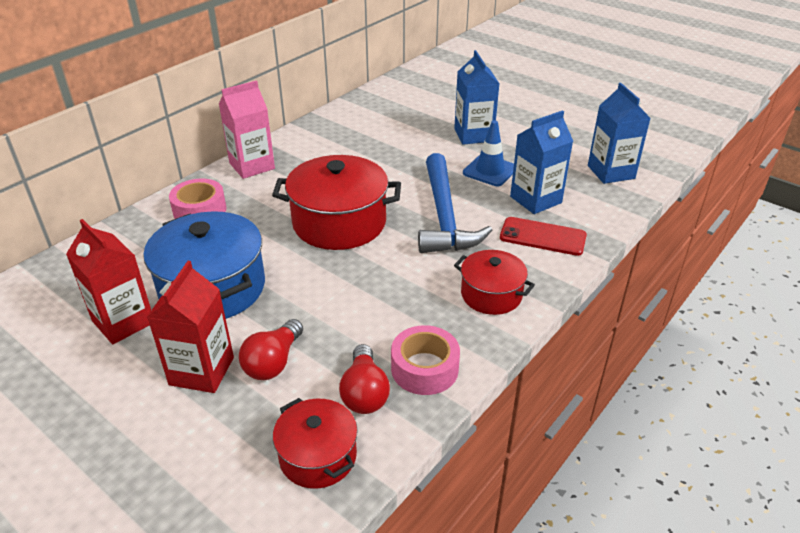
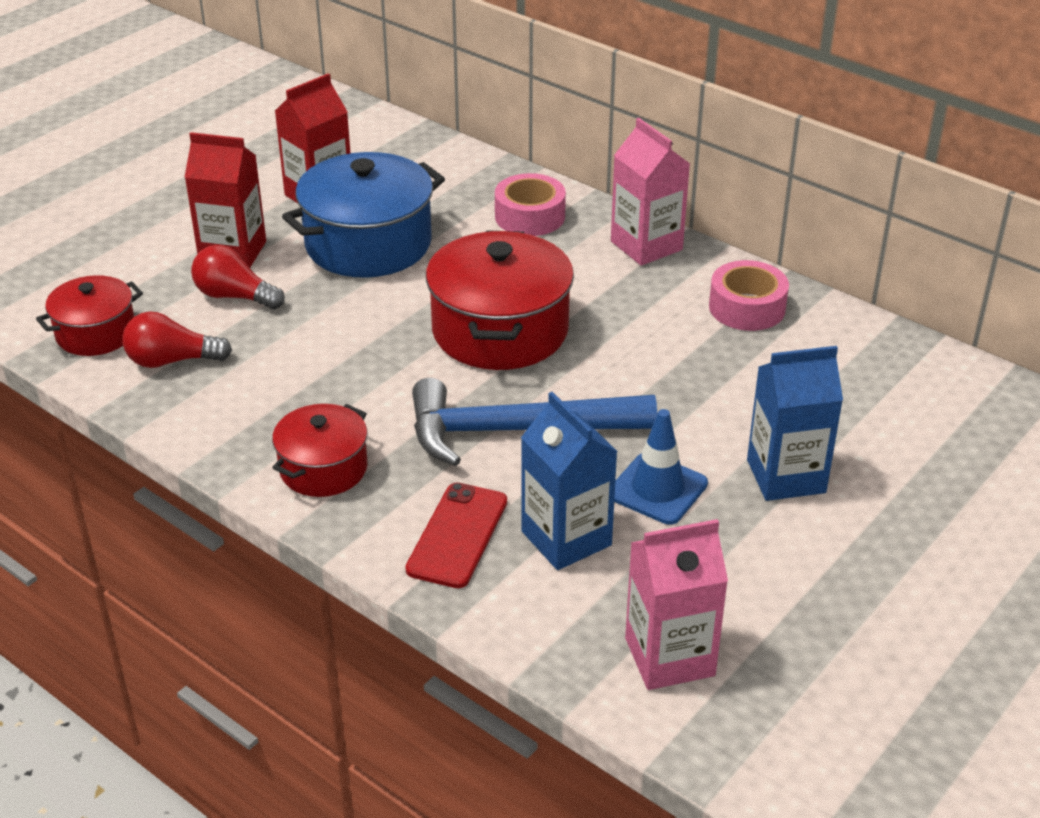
camera: 90 degrees right, 0 degrees up
pink tape [391,325,460,395] -> pink tape moved to [709,260,789,331]
blue carton [588,83,651,184] -> pink carton [625,519,728,690]

